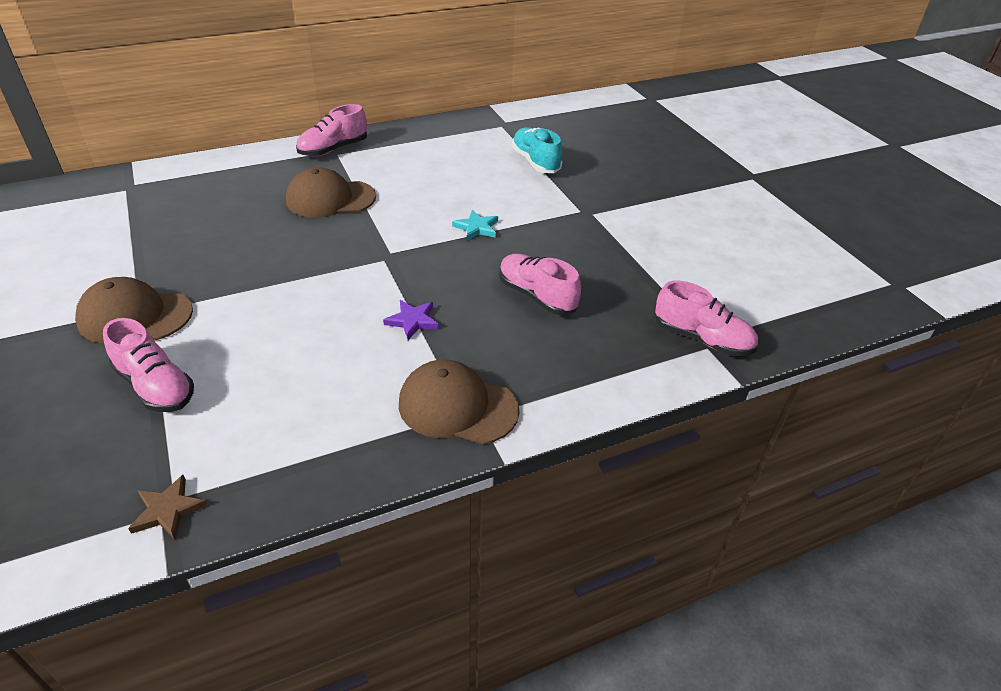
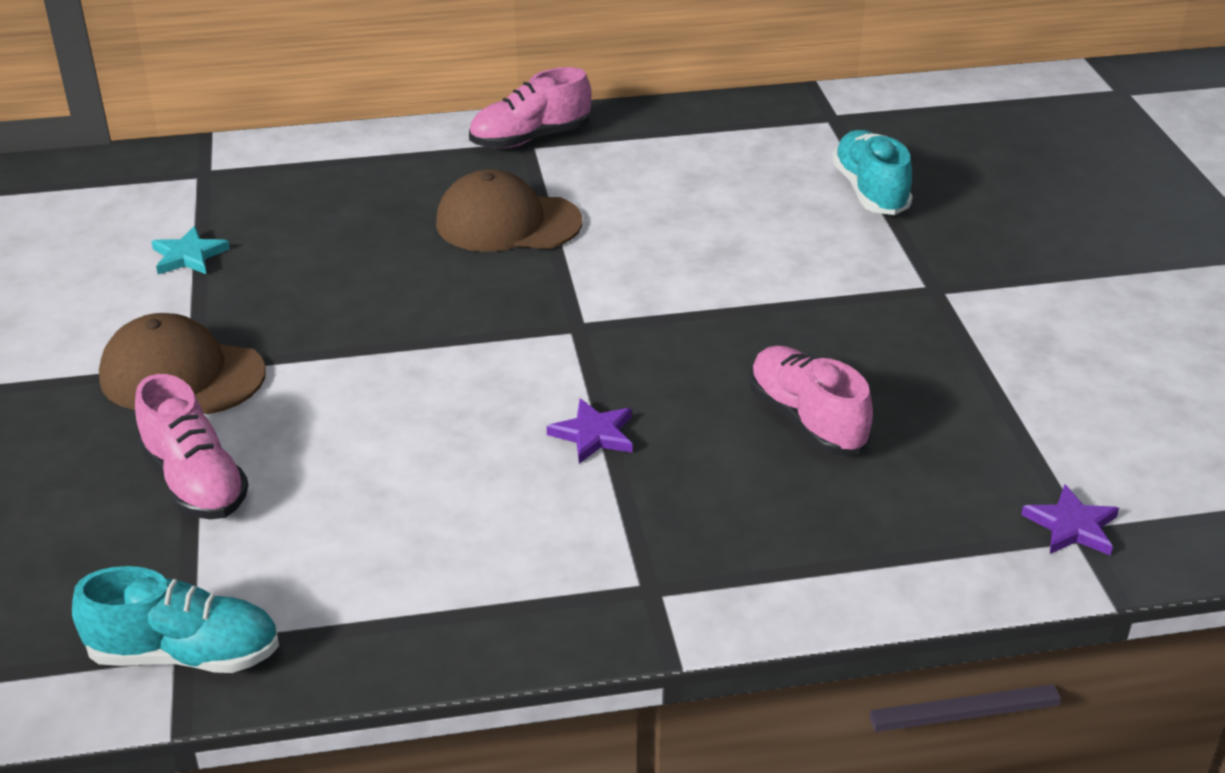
camera: 15 degrees right, 5 degrees down
brown star [128,475,208,540] -> turquoise shoe [72,566,279,673]
brown cap [399,359,520,444] -> none
turquoise star [452,210,498,241] -> turquoise star moved to [151,226,230,274]
pink shoe [655,281,758,356] -> purple star [1021,484,1119,556]

